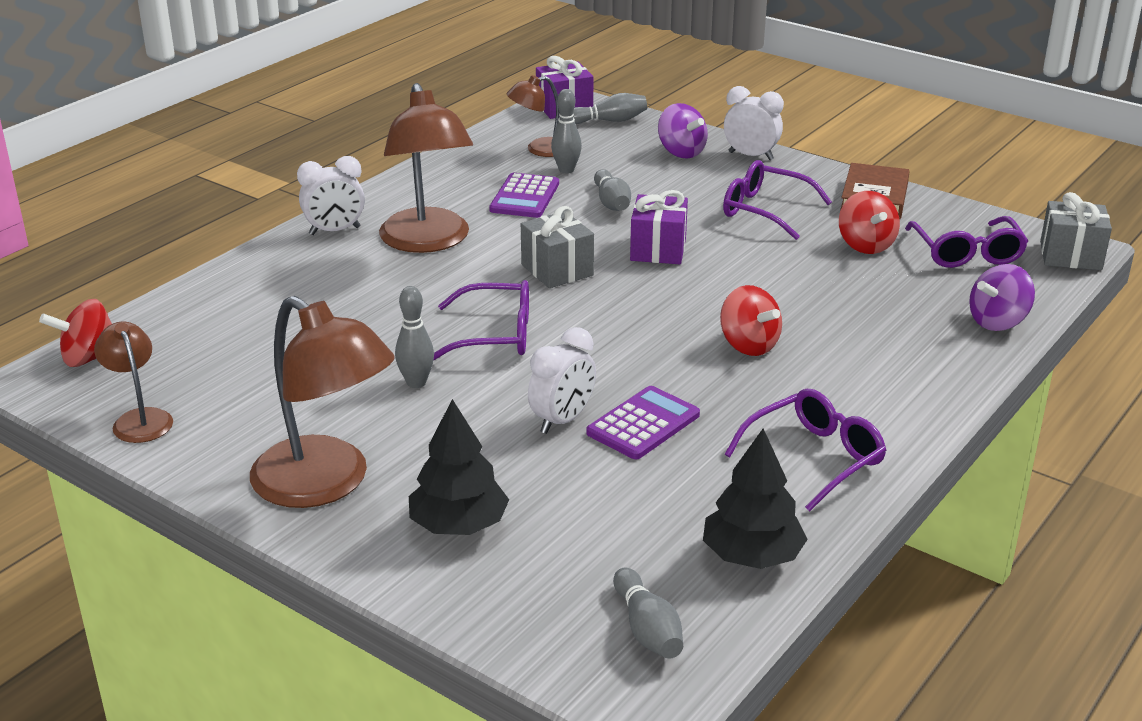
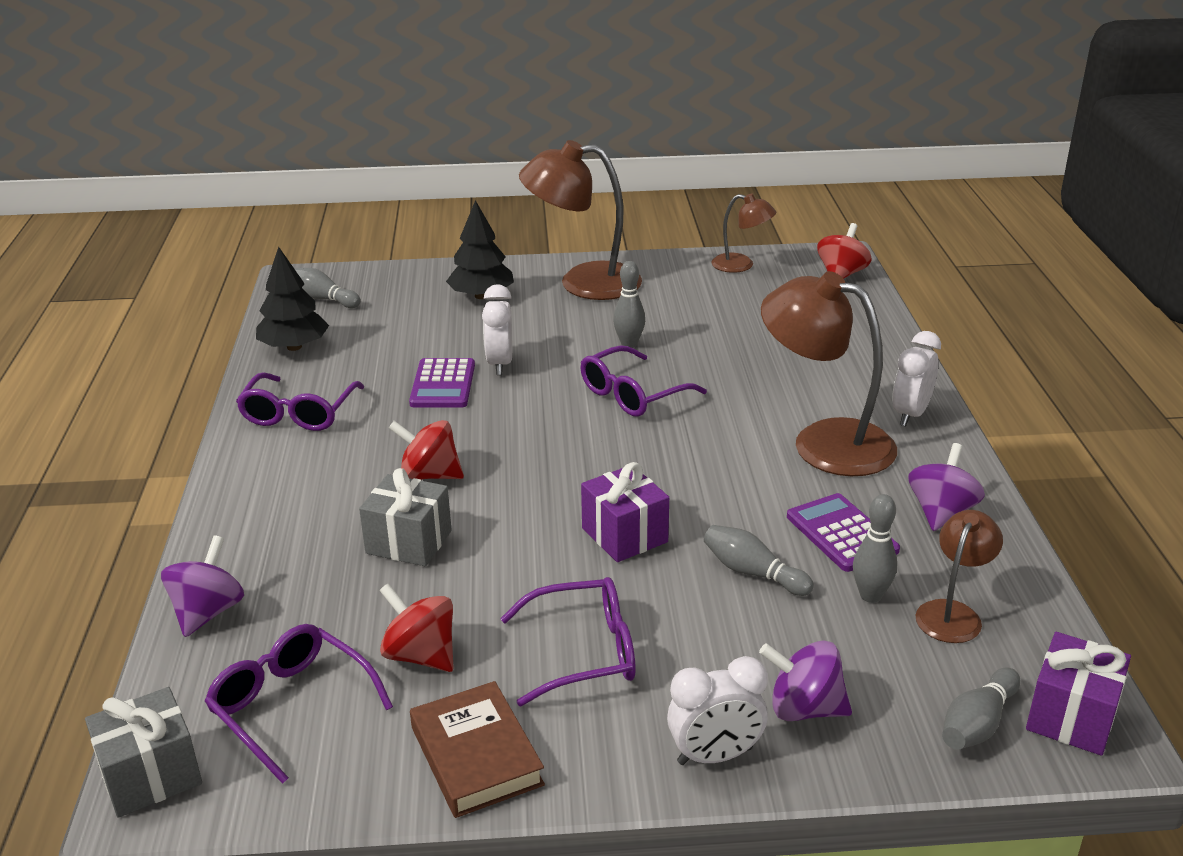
camera: 140 degrees right, 0 degrees up
grey gift [521,206,594,288] -> grey gift moved to [359,468,452,566]
none -> purple spinning top [908,443,985,531]

